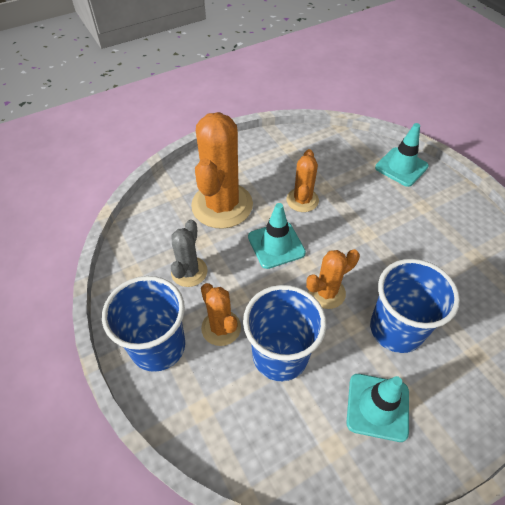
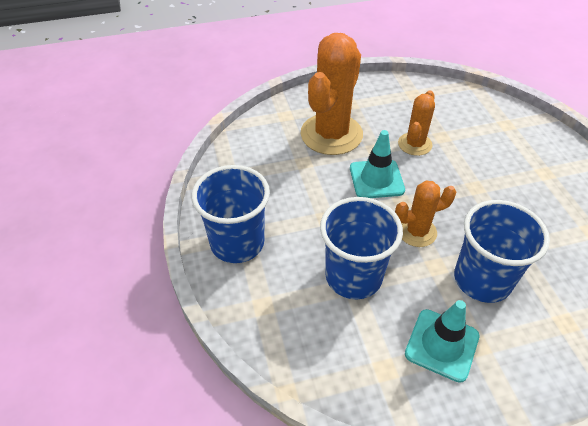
camera: 15 degrees right, 5 degrees down
grey cactus [171,219,208,287] -> none
orange cactus [201,283,241,346] -> none
turquoise traffic cone [375,123,429,187] -> none

